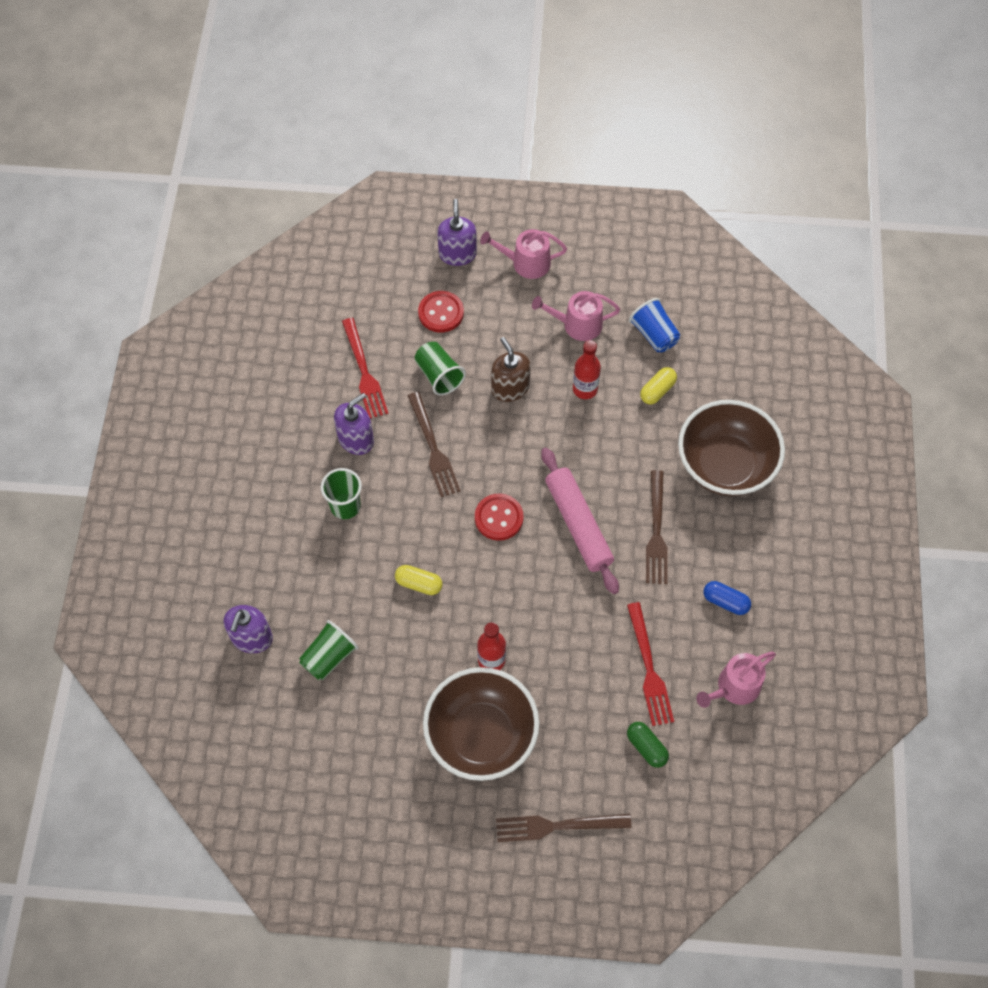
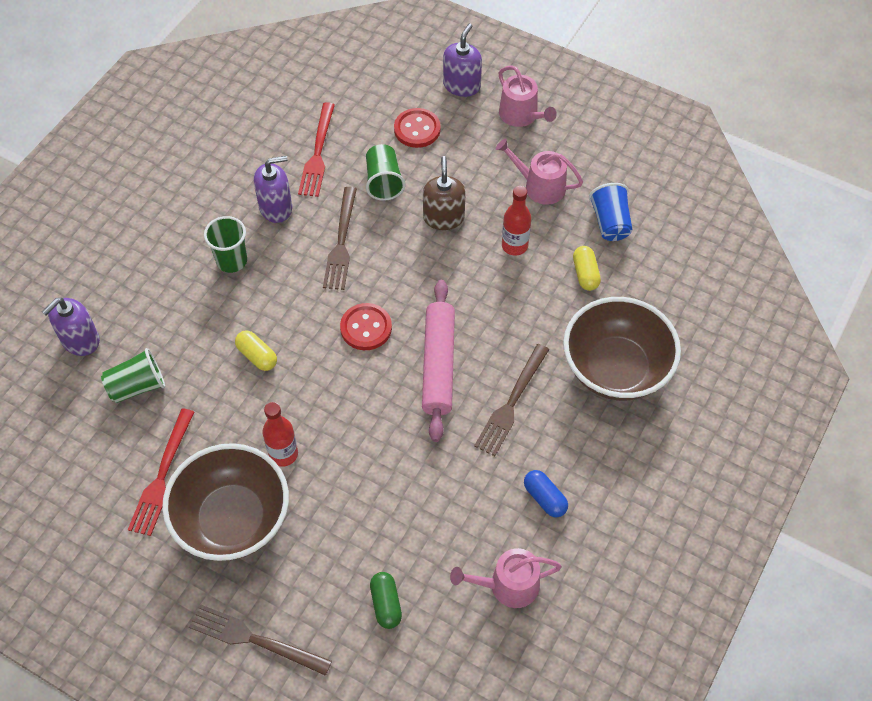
camera: 25 degrees right, 5 degrees down
pink watering can [480,229,567,279] -> pink watering can turned 150 degrees counterclockwise [499,65,557,127]
red fork [627,602,674,726] -> red fork moved to [128,408,194,536]
yellow capsule [640,367,677,405] -> yellow capsule turned 75 degrees counterclockwise [573,246,601,291]

